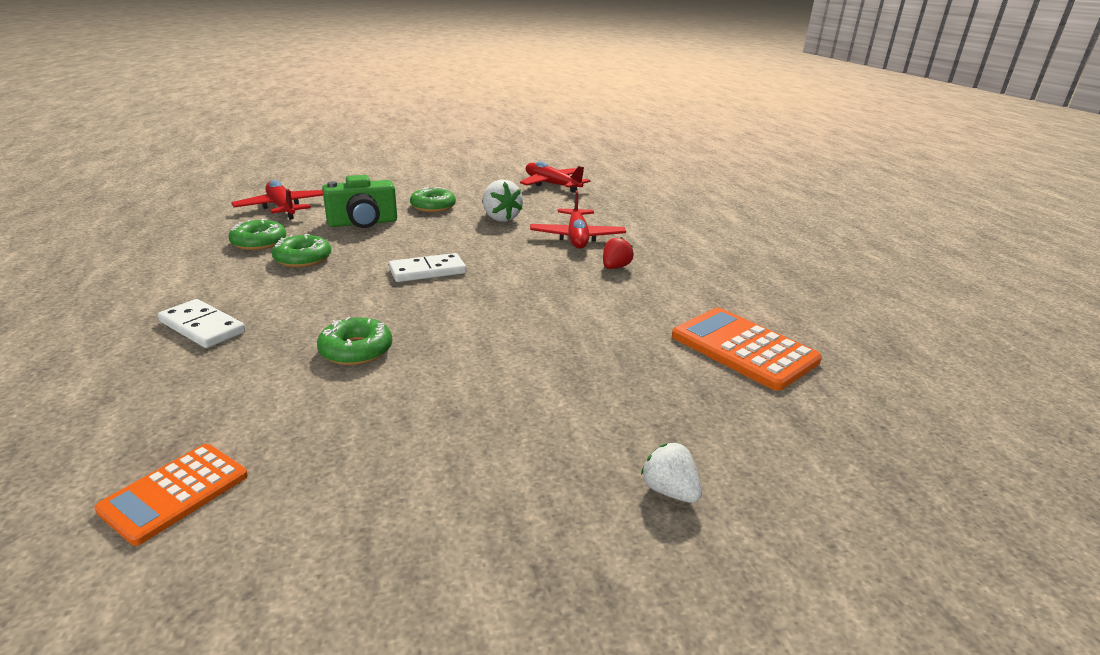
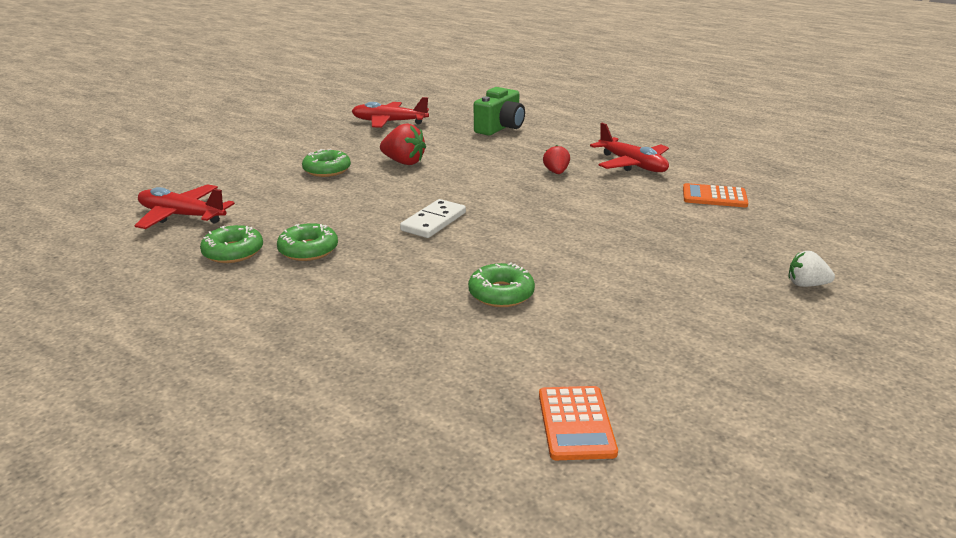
camera: 35 degrees left, 0 degrees up
white domino [158,299,246,348] -> none
green camera [322,175,397,228] -> green camera moved to [474,87,525,135]
white strawberry [483,179,523,222] -> red strawberry [380,123,426,165]
red plane [530,190,626,249] -> red plane moved to [590,123,669,172]
orange calculator [672,308,822,391] -> orange calculator [683,183,748,207], size x0.64

